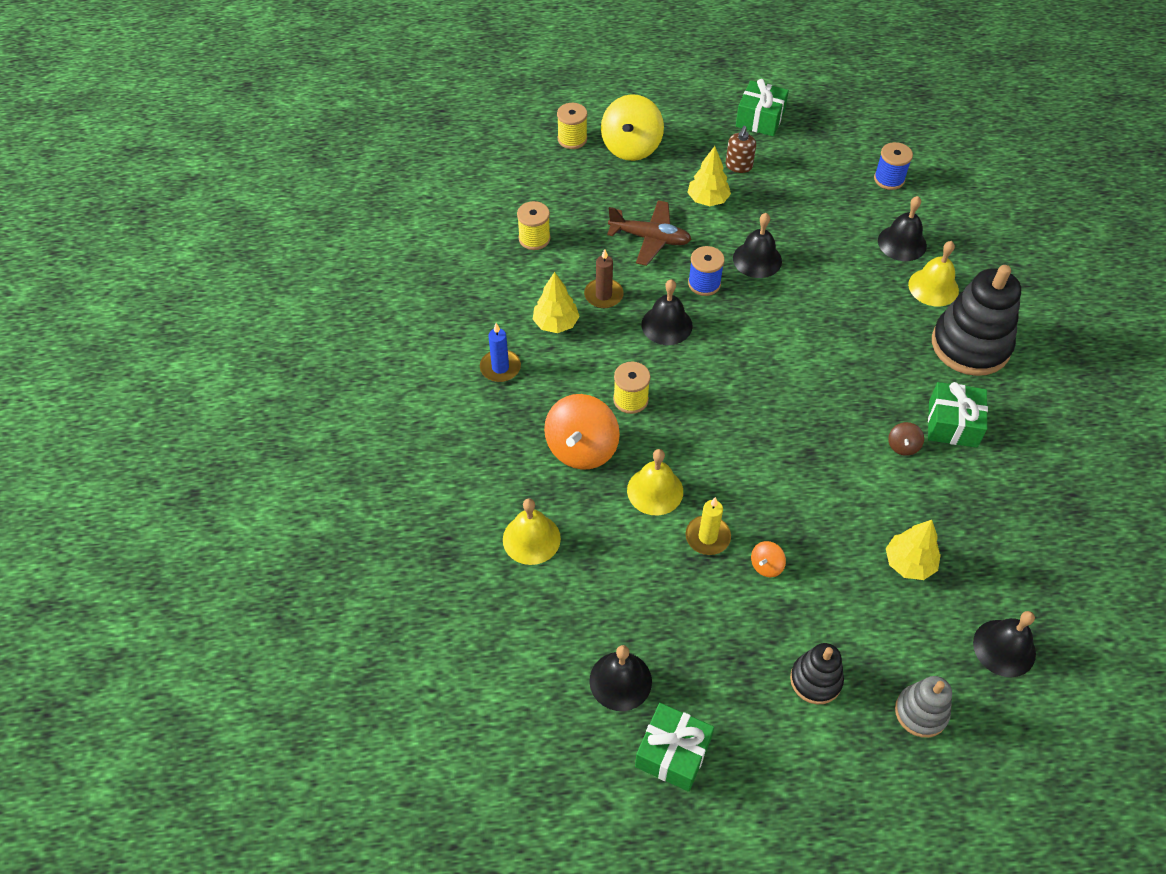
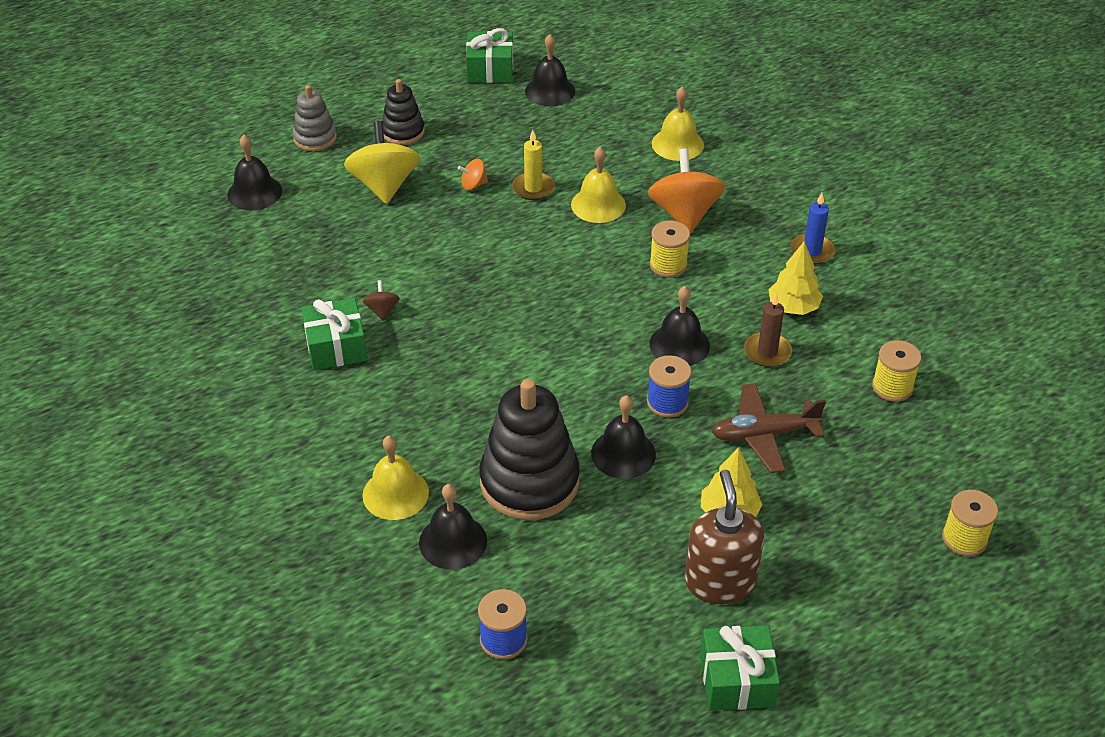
camera: 155 degrees right, 10 degrees down
yellow spinning top [601,94,664,161] -> yellow spinning top moved to [344,121,420,204]
brown soap dispenser [726,126,756,173] -> brown soap dispenser [685,470,764,604], size x1.72
orange spinning top [751,541,786,577] -> orange spinning top turned 120 degrees counterclockwise [458,159,488,190]
yellow tree [886,520,941,580] -> none
black stacking toy [932,265,1021,376] -> black stacking toy moved to [479,379,580,520]

